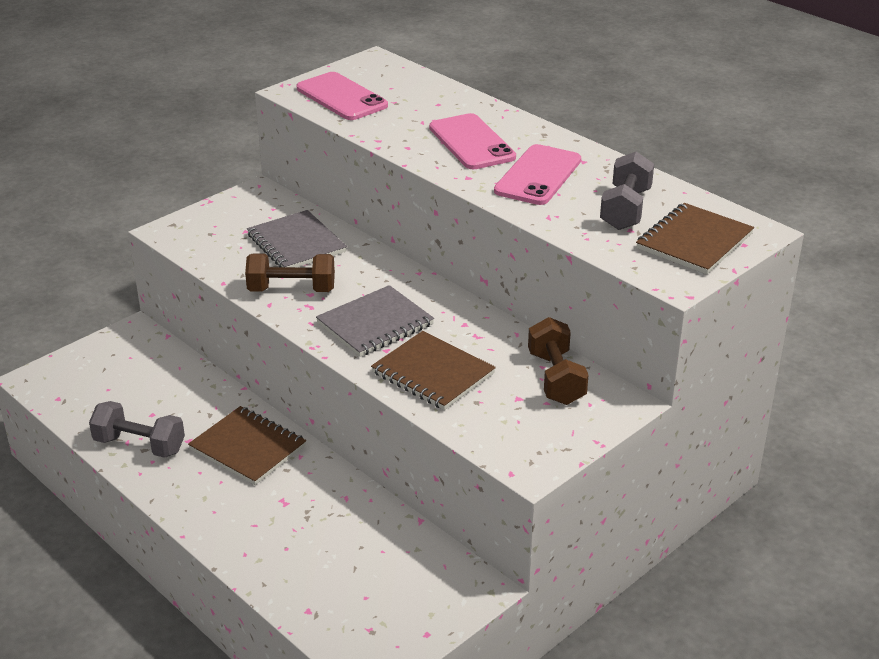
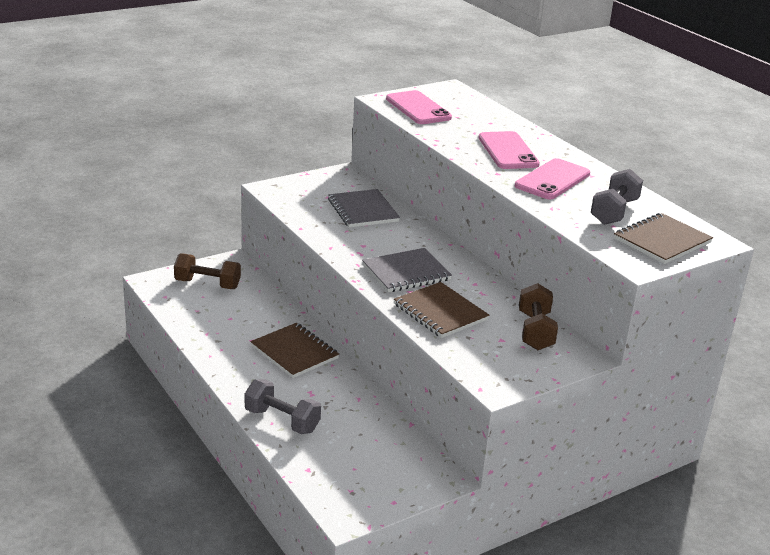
camera: 10 degrees right, 5 degrees down
grey dumbbell [89,401,185,458] -> grey dumbbell moved to [245,379,321,434]
brown dumbbell [245,253,335,292] -> brown dumbbell moved to [174,253,241,289]

